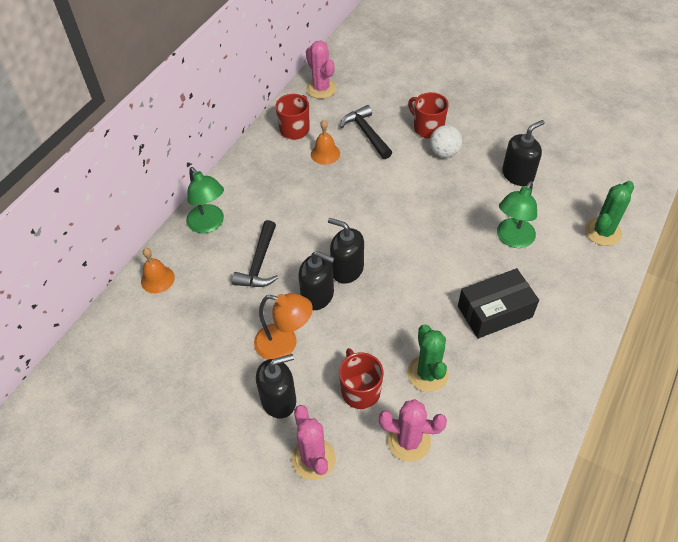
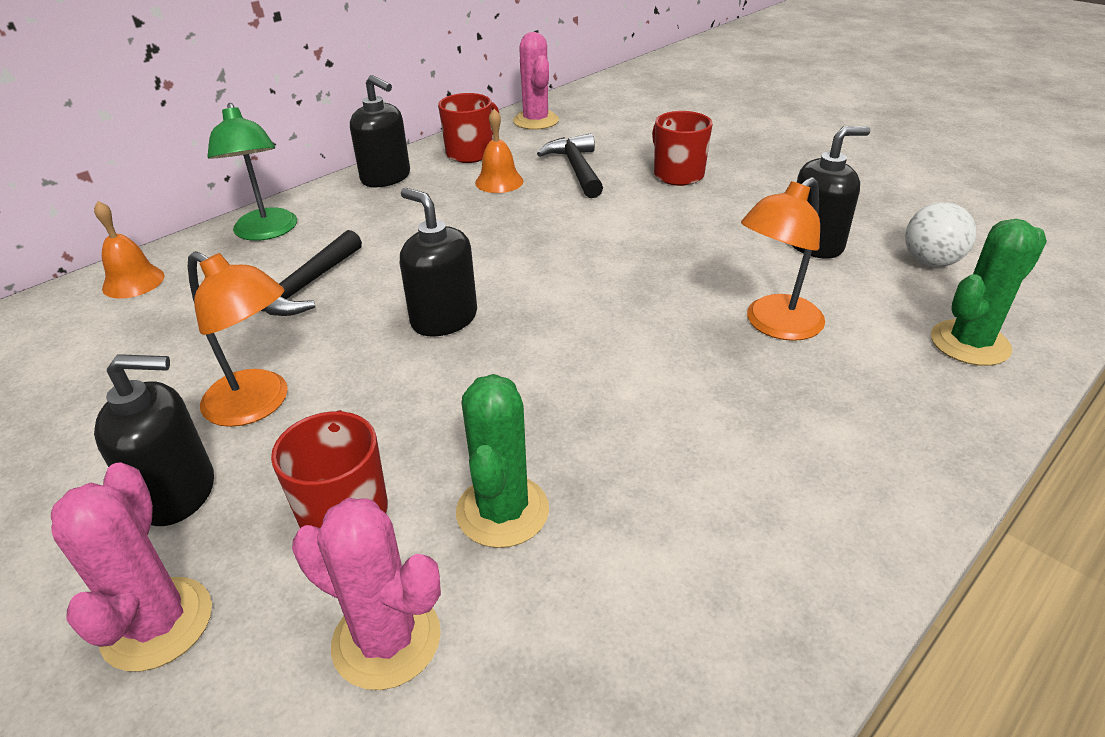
camera: 15 degrees right, 15 degrees down
black soap dispenser [298,251,334,310] -> black soap dispenser moved to [350,75,410,187]
white ball [430,125,462,158] -> white ball moved to [905,202,977,267]
black box [458,268,539,339] -> none
green lamp [497,181,537,248] -> orange lamp [741,177,825,341]

